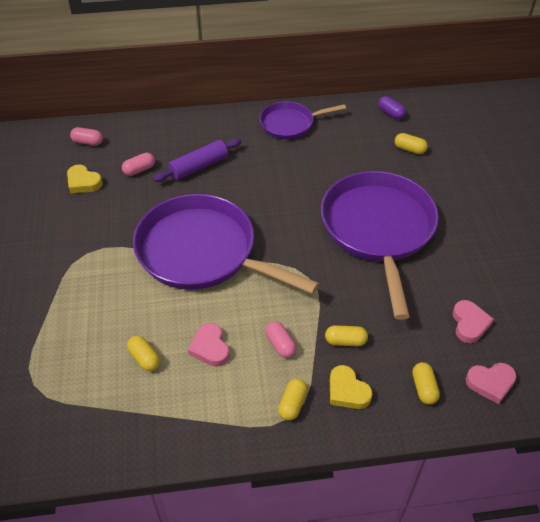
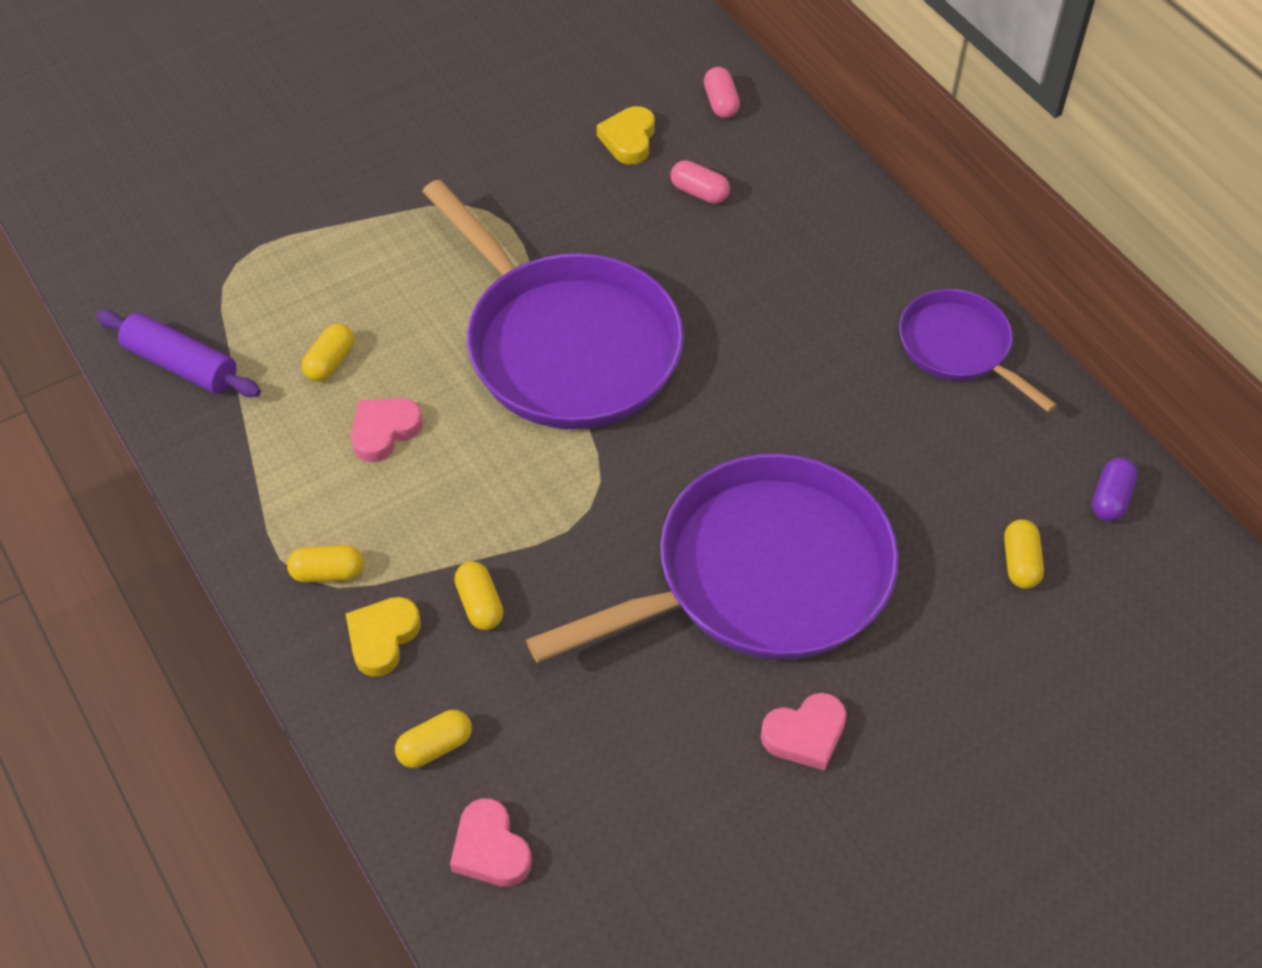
camera: 65 degrees right, 5 degrees up
purple pan [133,194,319,294] -> purple pan turned 135 degrees clockwise [422,179,684,429]
purple rolling pin [153,138,241,182] -> purple rolling pin moved to [96,310,261,397]
pink capsule [265,321,297,358] -> none
pink heart [453,300,494,343] -> pink heart moved to [761,693,847,771]

